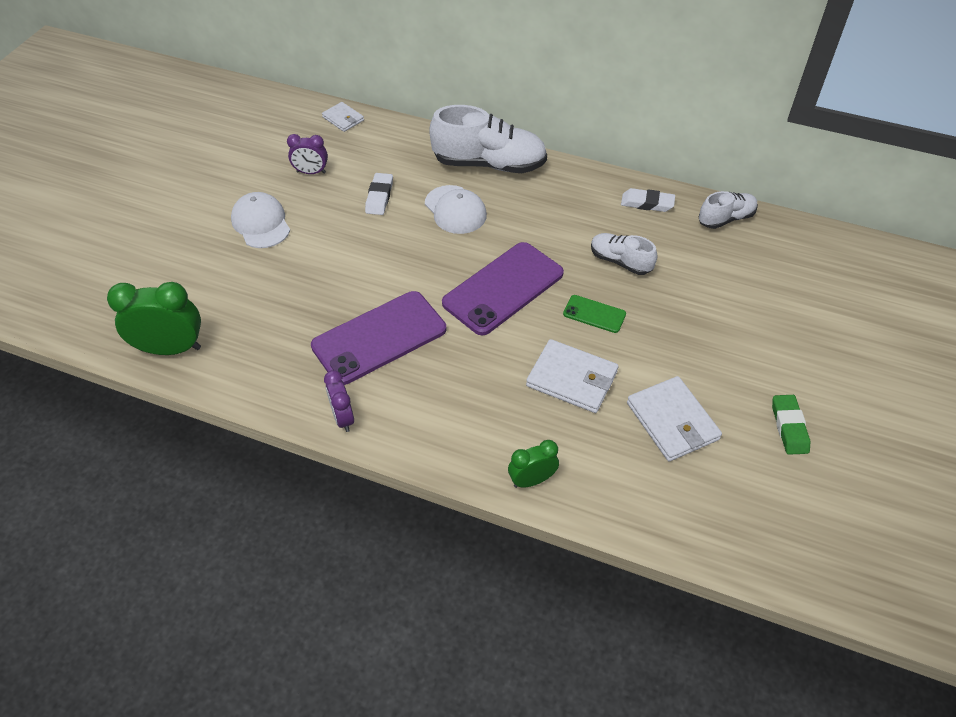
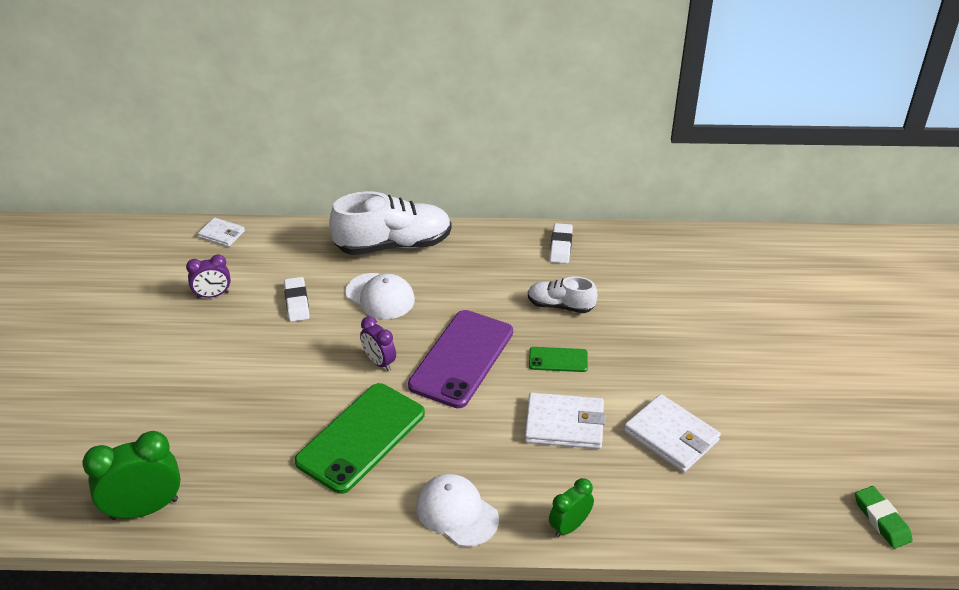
camera: 20 degrees left, 10 degrees down
white cap [231,192,290,248] -> white cap moved to [416,474,499,547]
purple phone [311,291,446,385] -> green phone [294,383,425,494]
purple clock [324,370,354,432] -> purple clock moved to [360,316,396,371]
white eraser [621,188,675,212] -> white eraser turned 75 degrees counterclockwise [550,223,573,264]
white shoe [699,191,758,229] -> none
green eraser [772,395,810,455] -> green eraser moved to [855,486,913,549]

